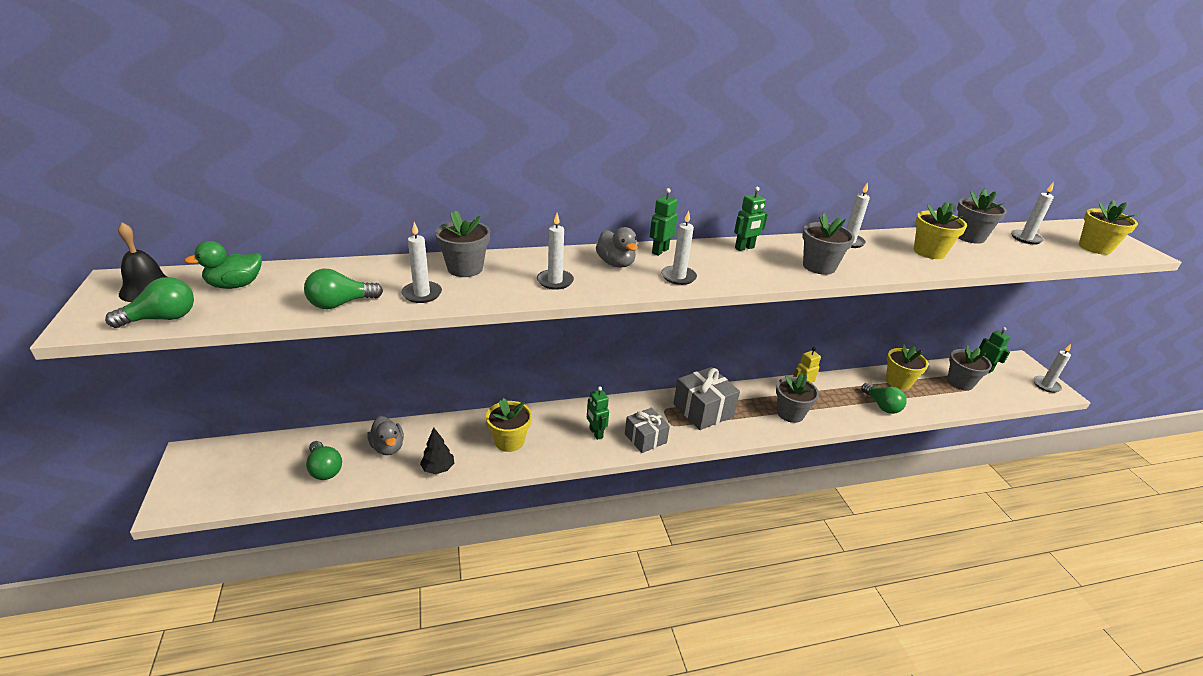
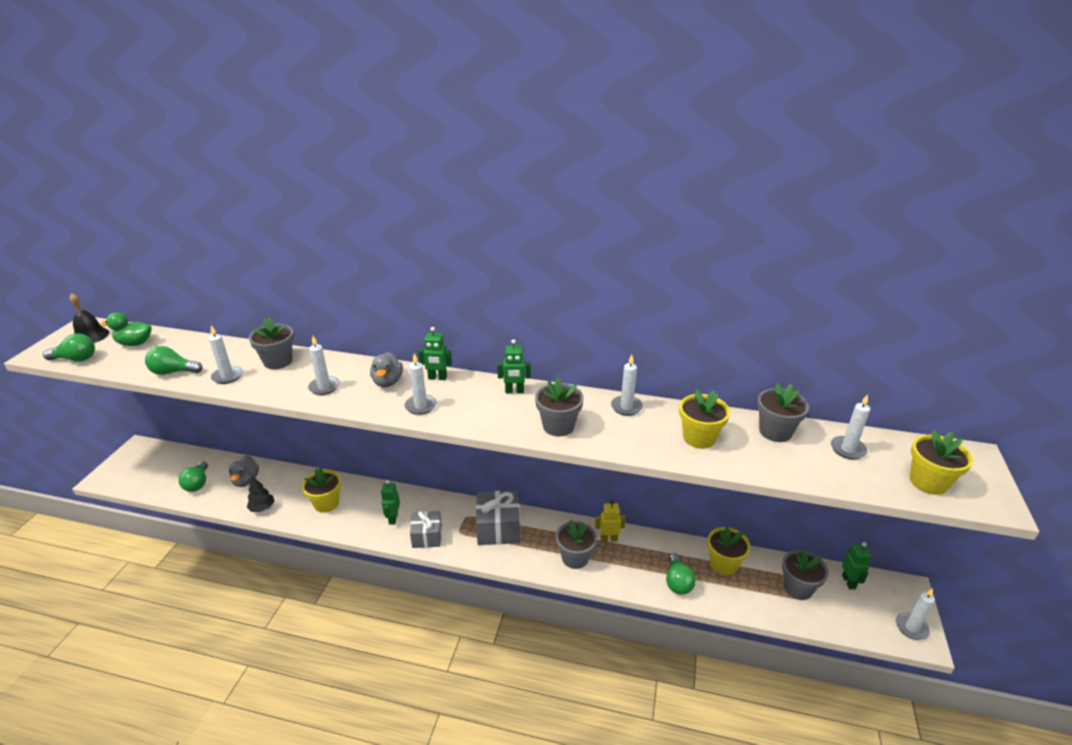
camera: 30 degrees right, 0 degrees up
green robot [650,188,678,256] -> green robot turned 150 degrees counterclockwise [418,327,452,380]

